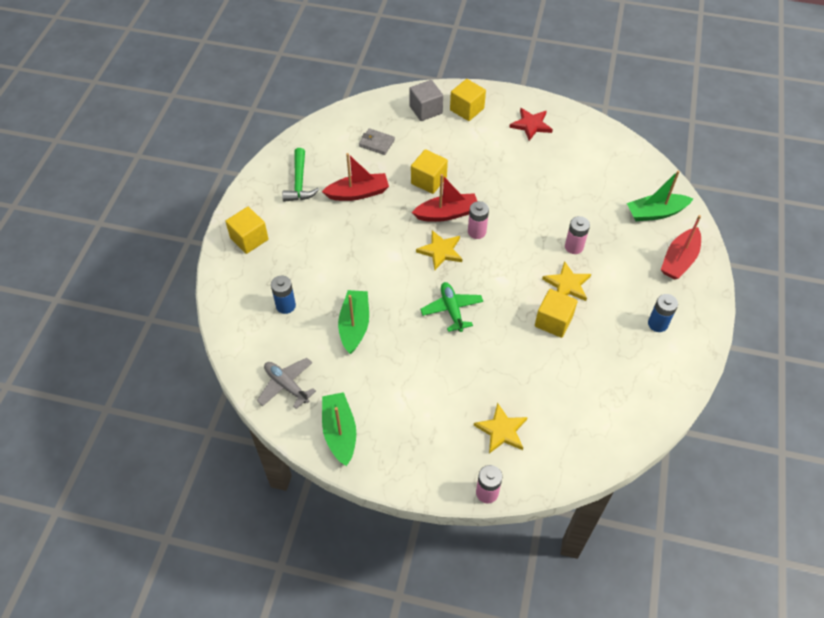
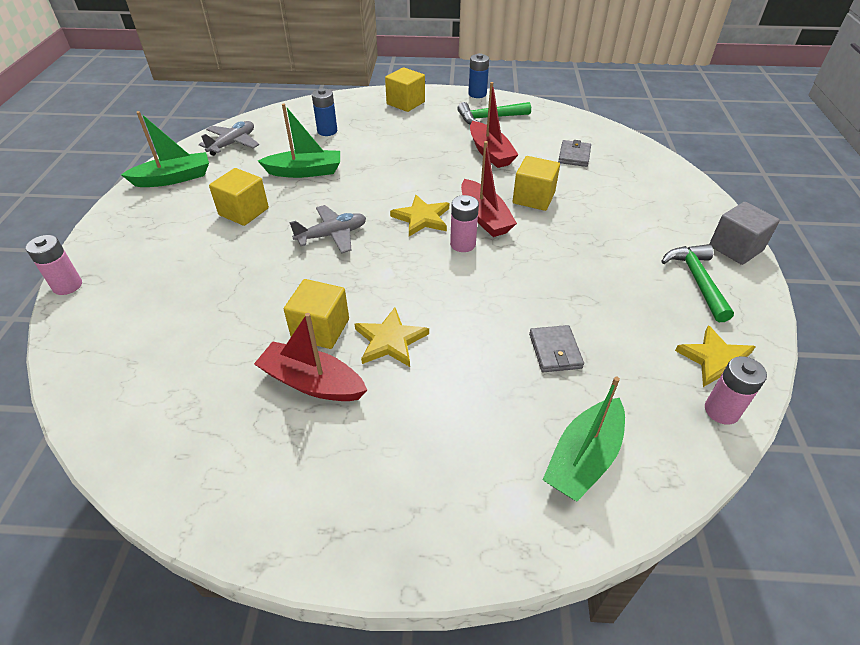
camera: 80 degrees right, 10 degrees down
grey cube [409,80,443,121] -> grey cube moved to [709,202,780,265]
green plane [420,282,483,332] -> grey plane [289,205,366,253]
yellow cube [450,79,486,121] -> yellow cube moved to [209,168,269,226]
yellow star [474,403,528,454] -> yellow star moved to [675,325,756,387]
red star [509,108,553,141] -> green hammer [661,244,734,322]
pink battery [565,216,590,254] -> pink battery moved to [705,356,767,425]
green boat [627,171,693,221] -> green boat turned 120 degrees counterclockwise [543,376,625,502]
blue battery [648,294,678,332] -> blue battery moved to [468,53,489,98]
red boat [661,215,701,279] -> red boat moved to [254,313,367,401]
none -> grey wallet [529,325,584,372]

